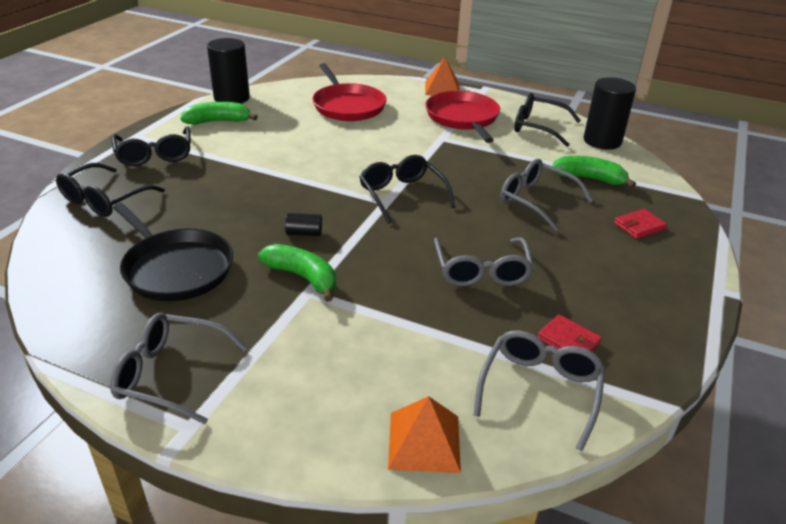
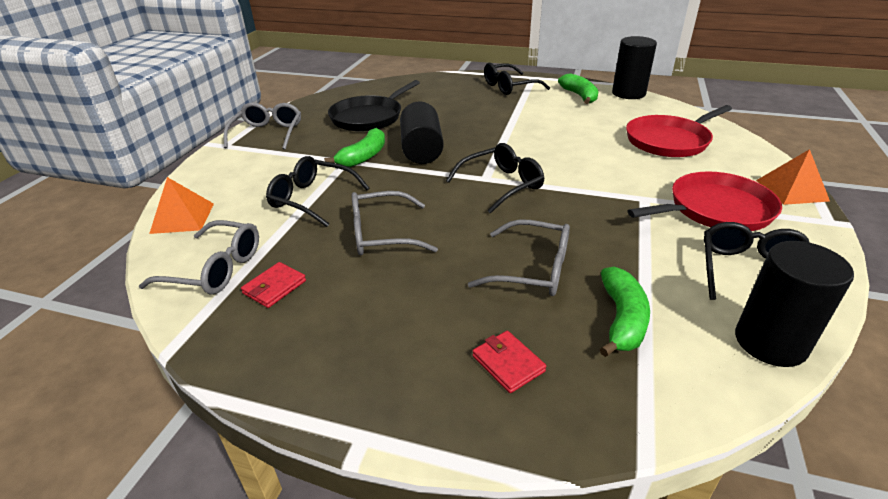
camera: 85 degrees right, 0 degrees up
black glasses [56,163,165,217] -> black glasses moved to [266,156,369,227]
black cylinder [285,213,322,236] -> black cylinder [400,101,444,164], size x2.23
grey glasses [500,159,593,232] -> grey glasses turned 75 degrees clockwise [468,219,570,296]

